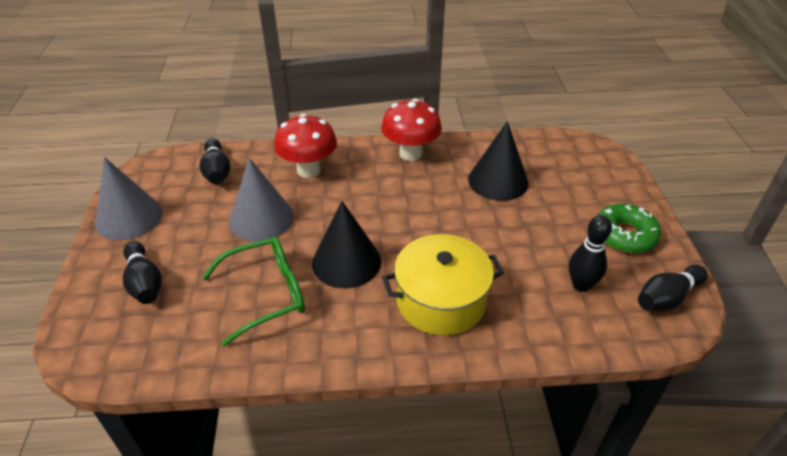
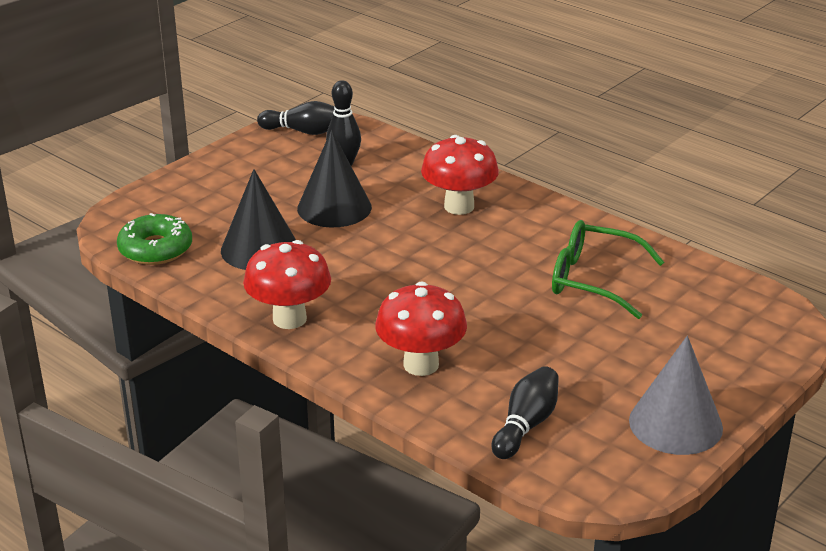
camera: 135 degrees left, 10 degrees down
black bowling pin [123,241,162,304] -> none
grey cone [229,158,294,241] -> none
black cone [312,201,381,288] -> black cone moved to [297,130,372,227]
yellow pot [382,234,504,336] -> red mushroom [421,135,499,215]
green donut [597,204,661,253] -> green donut moved to [117,213,192,265]

